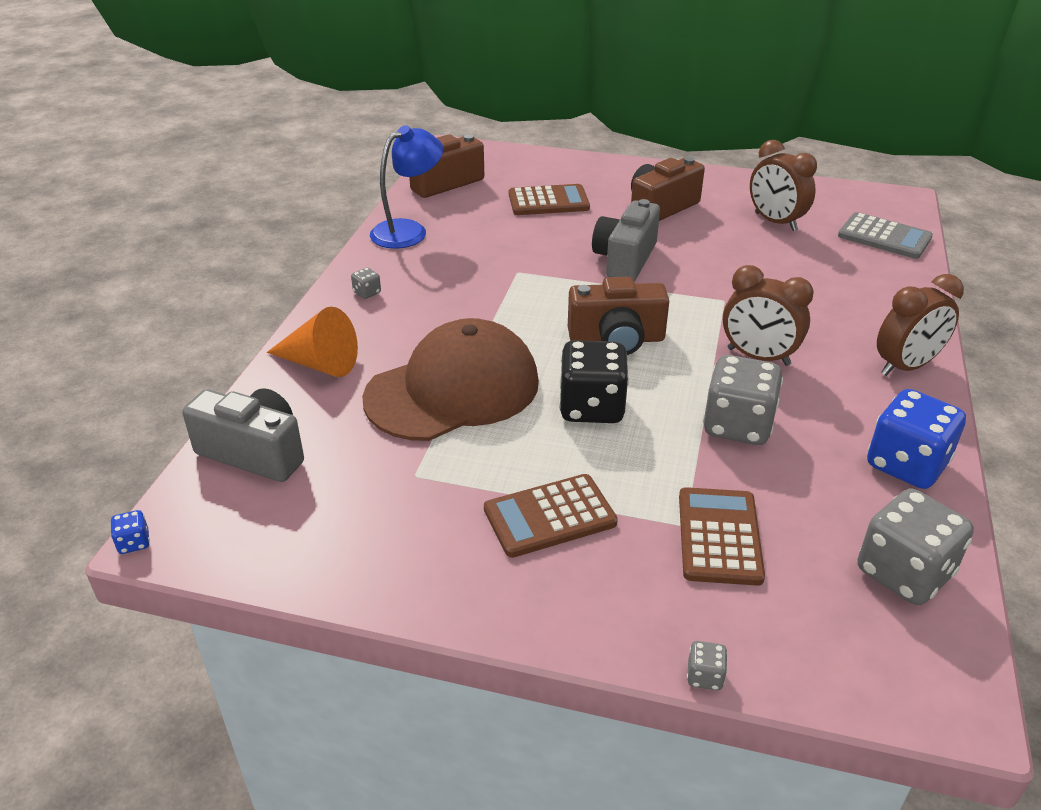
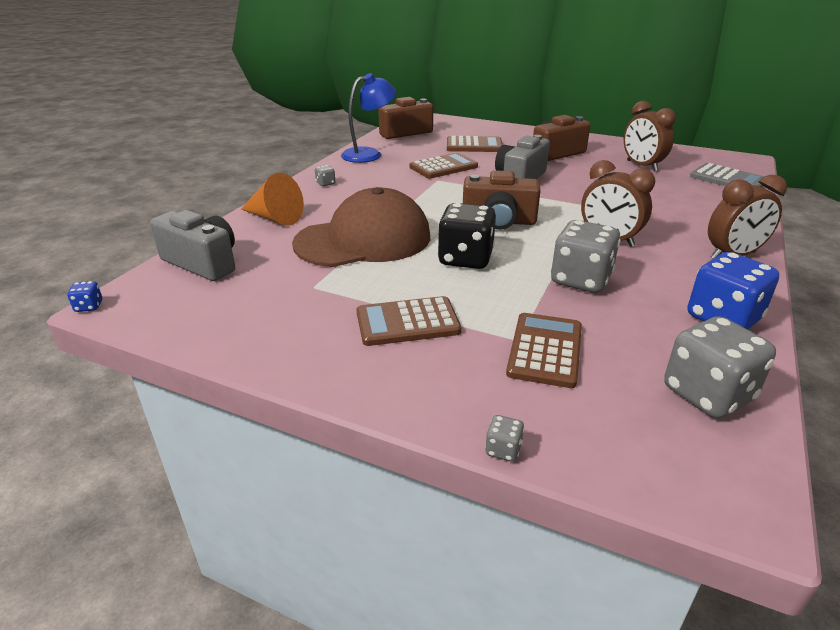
camera: 10 degrees right, 5 degrees down
none -> brown calculator [410,153,478,179]

